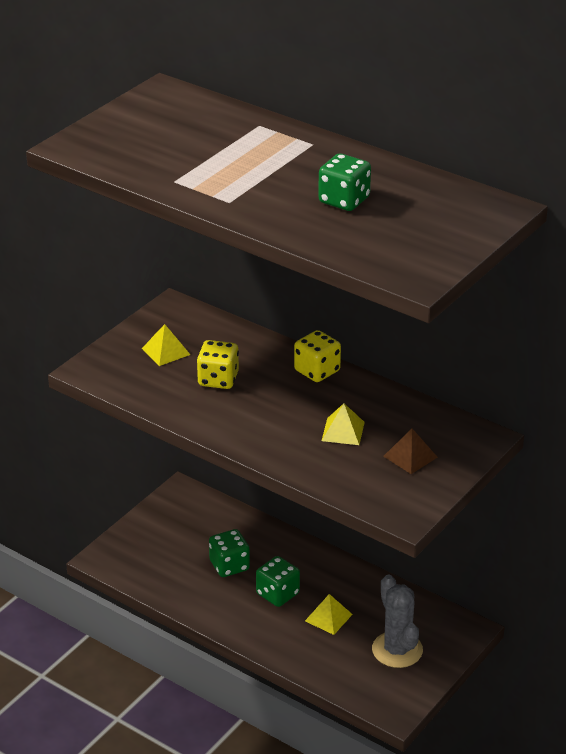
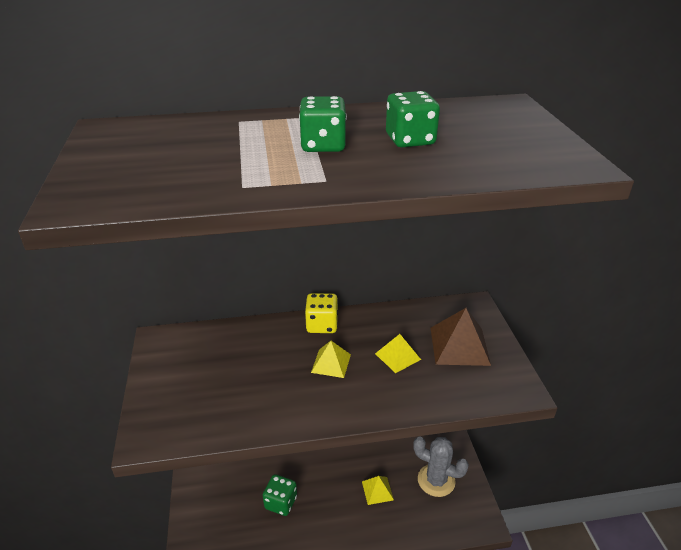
camera: 45 degrees left, 0 degrees up
yellow pyramid [142,324,190,366] -> yellow pyramid moved to [311,341,351,378]
yellow dice [197,340,239,389] -> none
green dice [256,556,300,607] -> green dice moved to [299,96,347,152]
brown pyramid [383,429,438,474] -> brown pyramid [431,308,491,366], size x1.65

